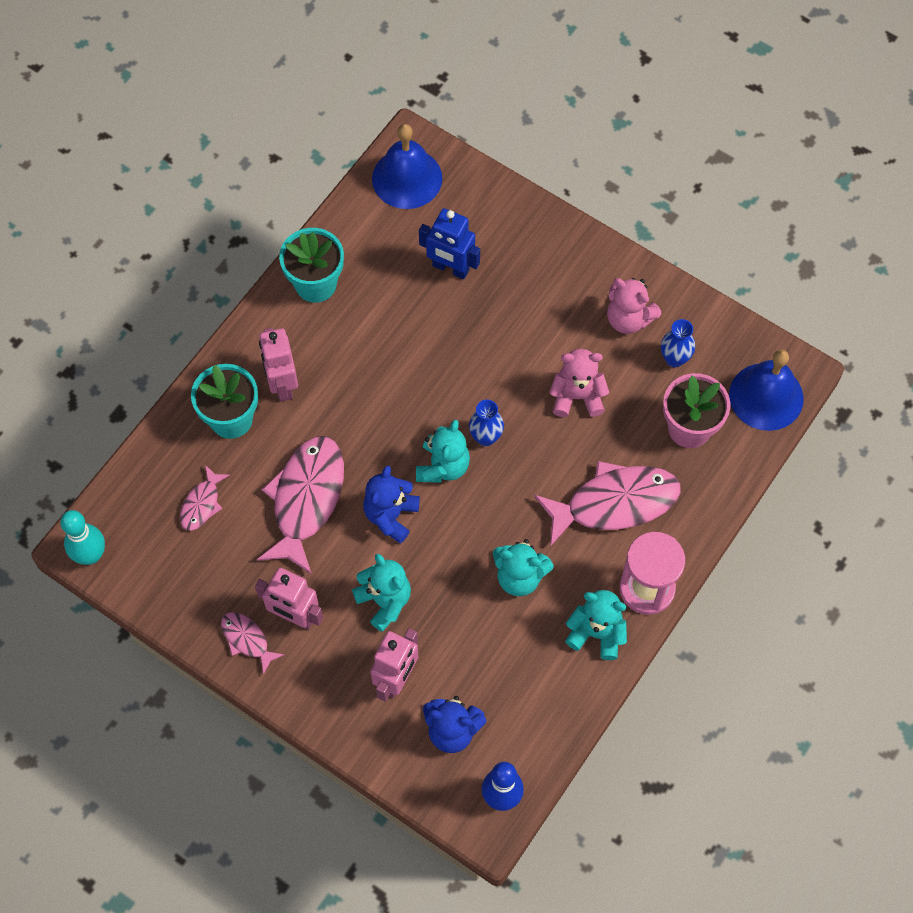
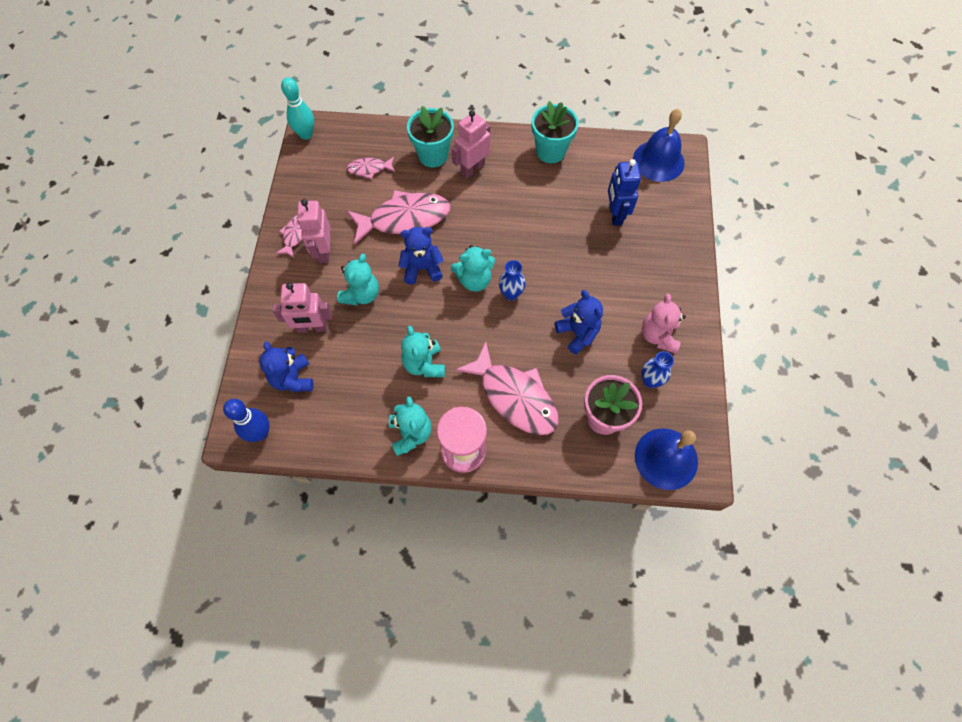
camera: 60 degrees right, 0 degrees up
pink teddy bear [549,349,609,417] -> blue teddy bear [555,290,603,354]

